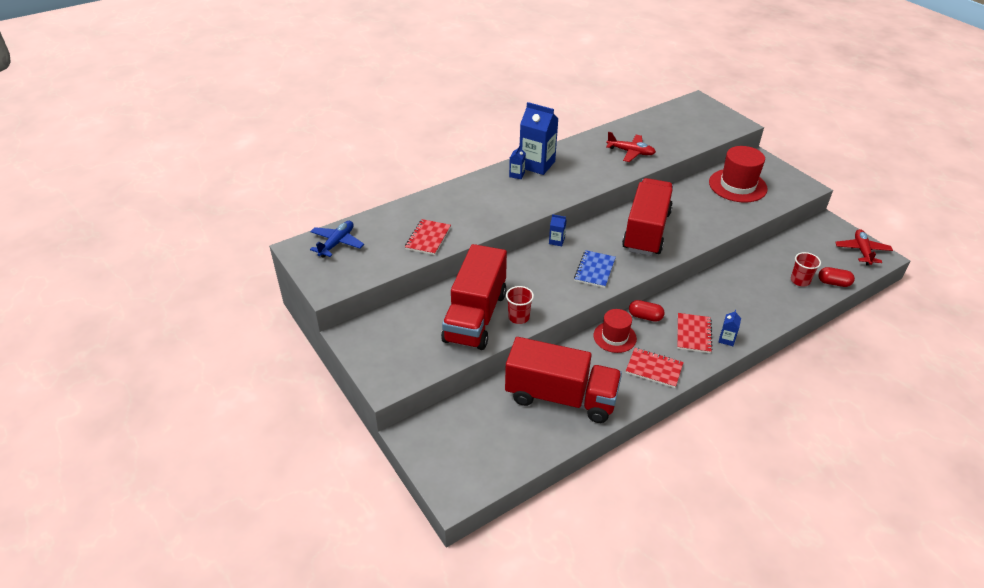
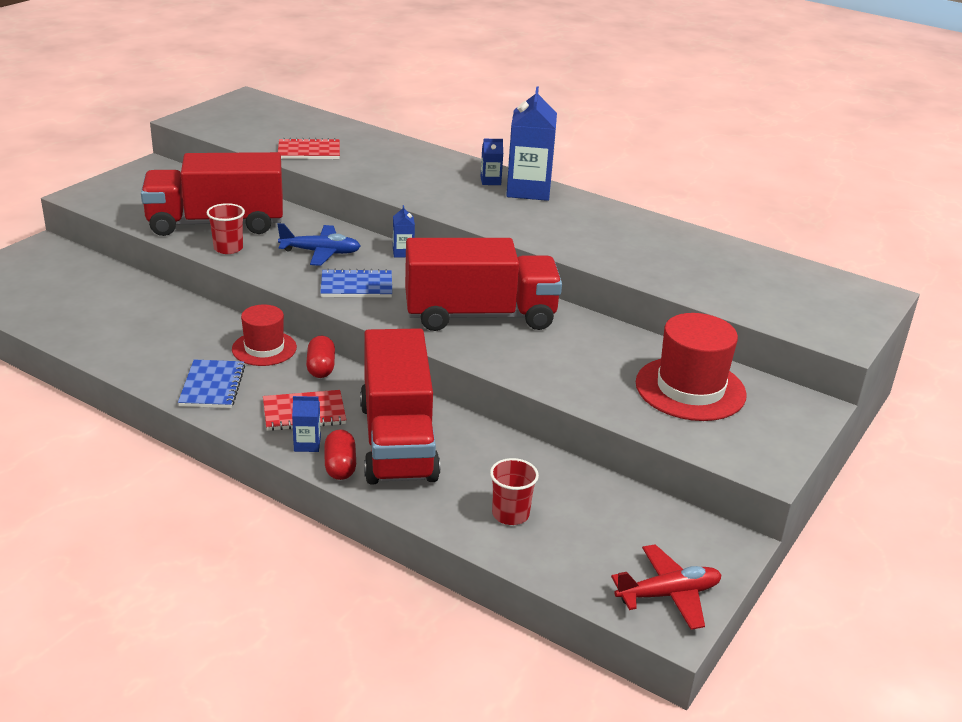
camera: 65 degrees right, 10 degrees down
blue plane [310,221,364,258] -> blue plane moved to [277,223,361,266]
red truck [505,337,622,423] -> red truck moved to [360,328,440,485]
red plane [606,132,656,162] -> none
red notebook [626,348,684,388] -> blue notebook [178,359,245,408]
red capsule [818,267,855,287] -> red capsule moved to [324,429,356,480]

